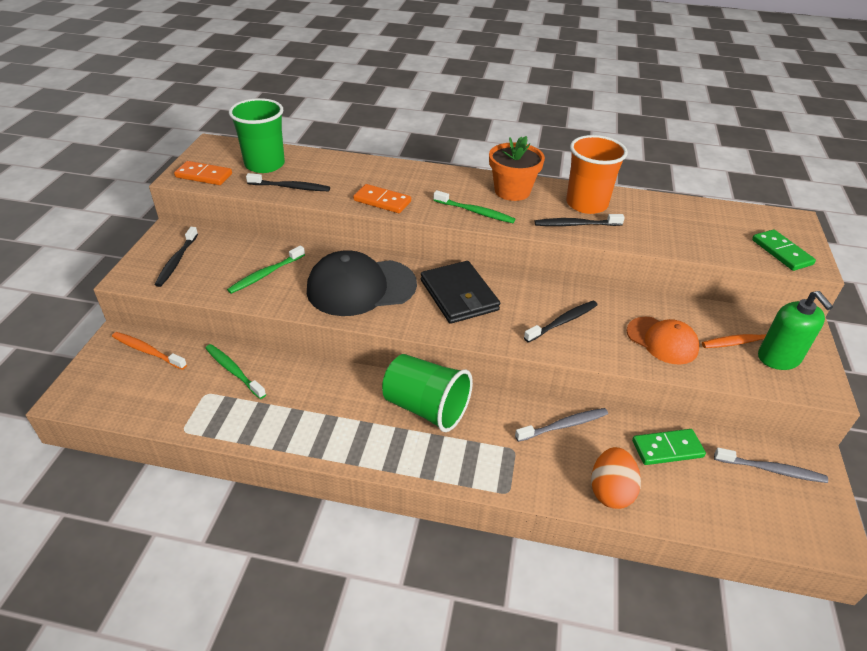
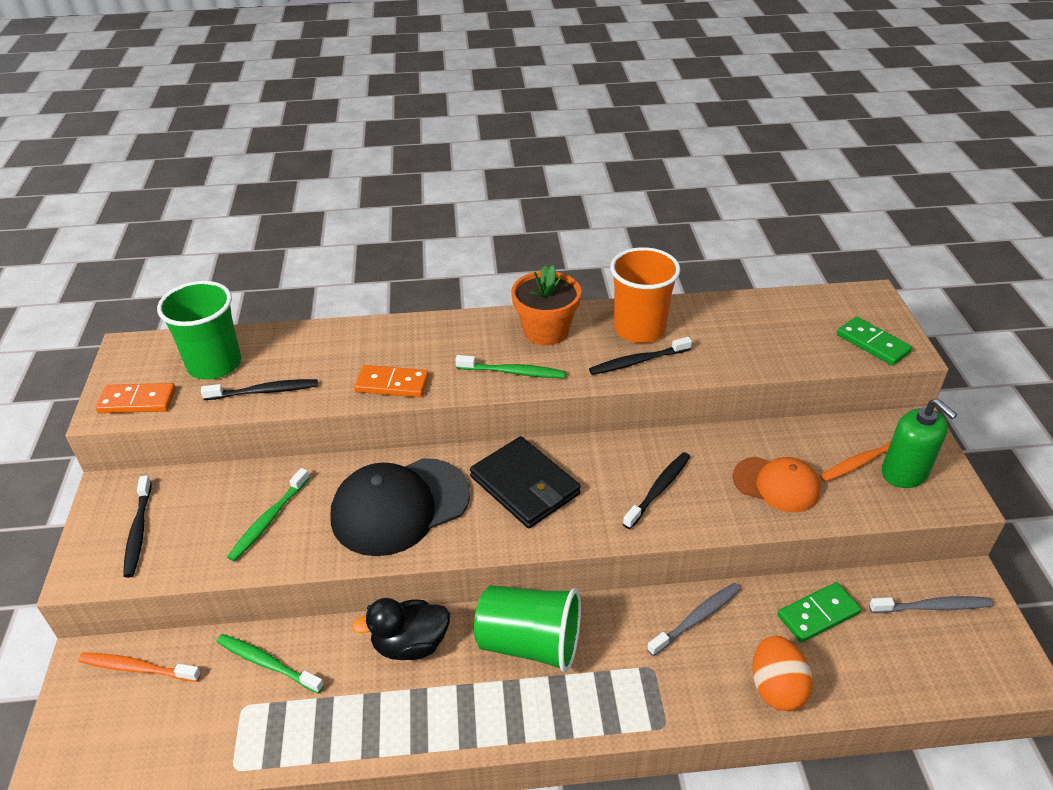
camera: 15 degrees left, 0 degrees up
none -> black duck [352,598,450,660]

